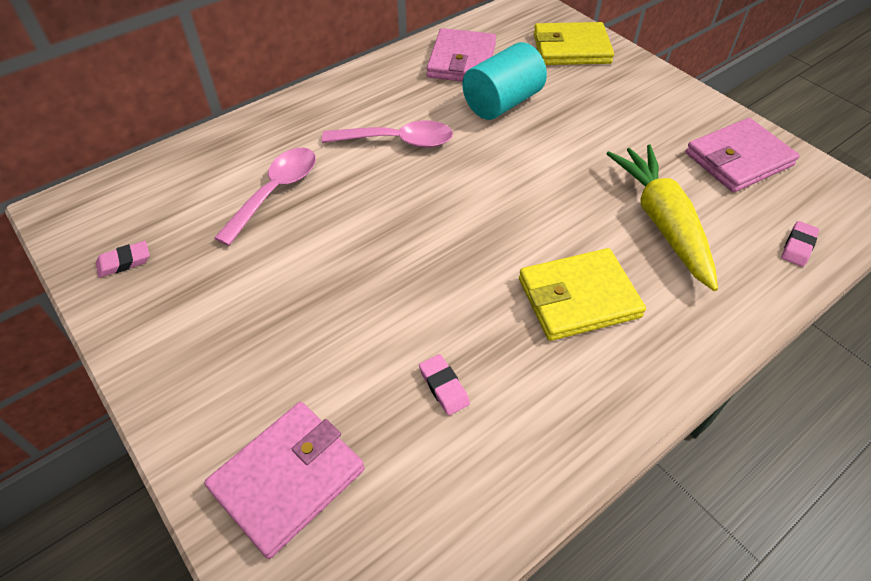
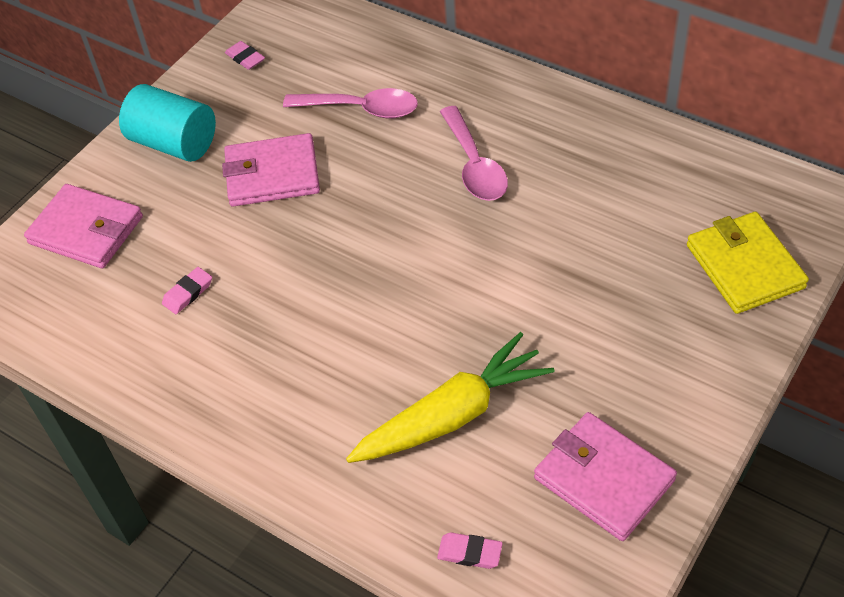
camera: 75 degrees right, 0 degrees up
pink wallet [426,28,496,82] -> pink wallet moved to [222,133,320,207]
turquoise cylinder [462,42,547,120] -> turquoise cylinder moved to [119,84,216,162]
yellow wallet [519,248,646,341] -> none

